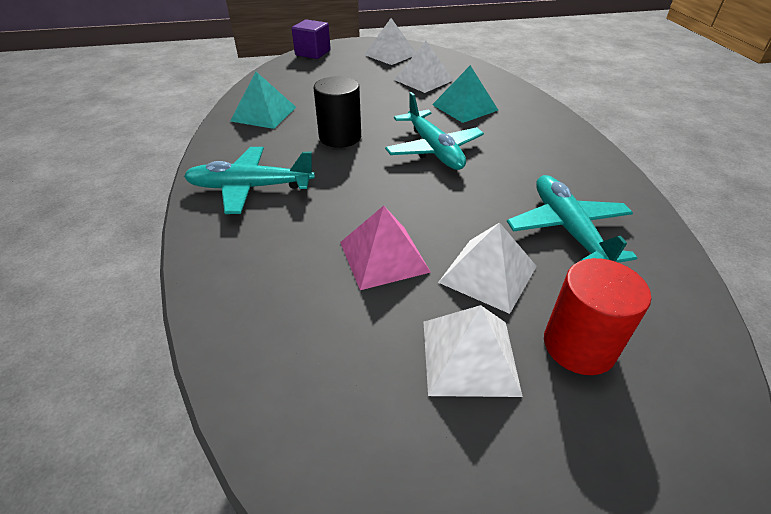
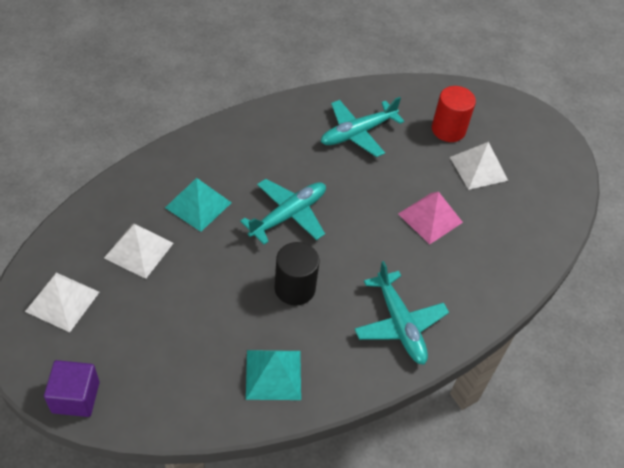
camera: 115 degrees left, 10 degrees up
white pyramid [438,222,537,314] -> none

